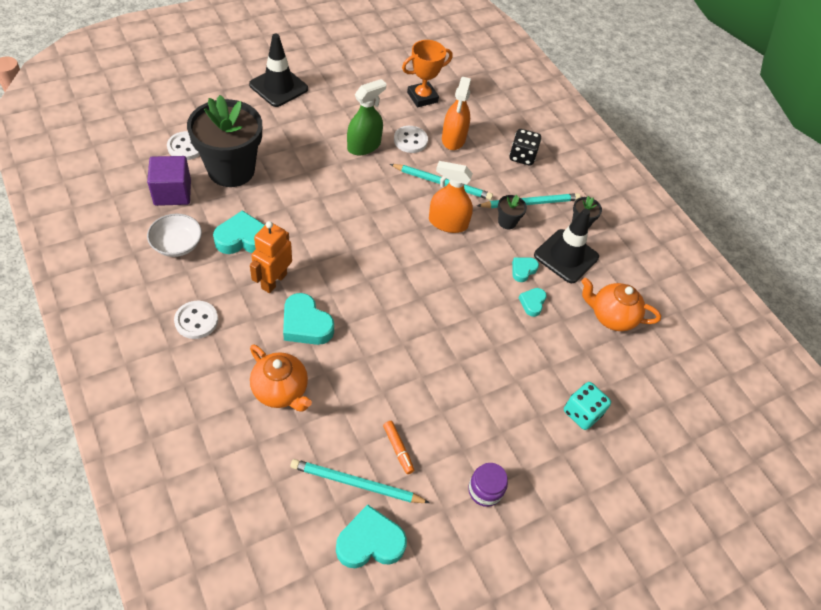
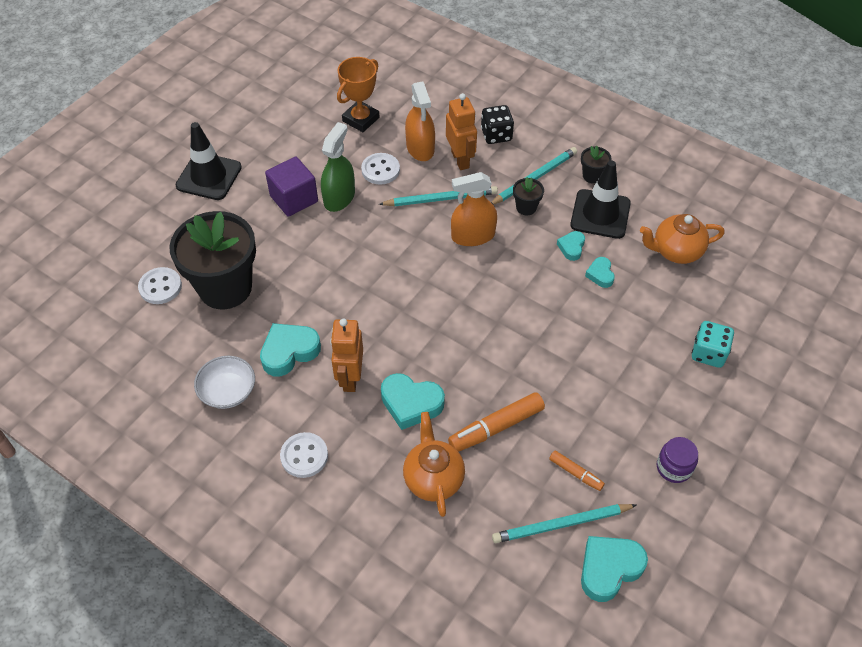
camera: 20 degrees left, 0 degrees up
purple cube [147,156,191,206] -> purple cube moved to [265,156,318,217]
orange teapot [250,344,312,412] -> orange teapot turned 120 degrees counterclockwise [403,412,465,517]
none -> orange robot [446,93,477,170]
none -> orange marker [448,392,545,452]

